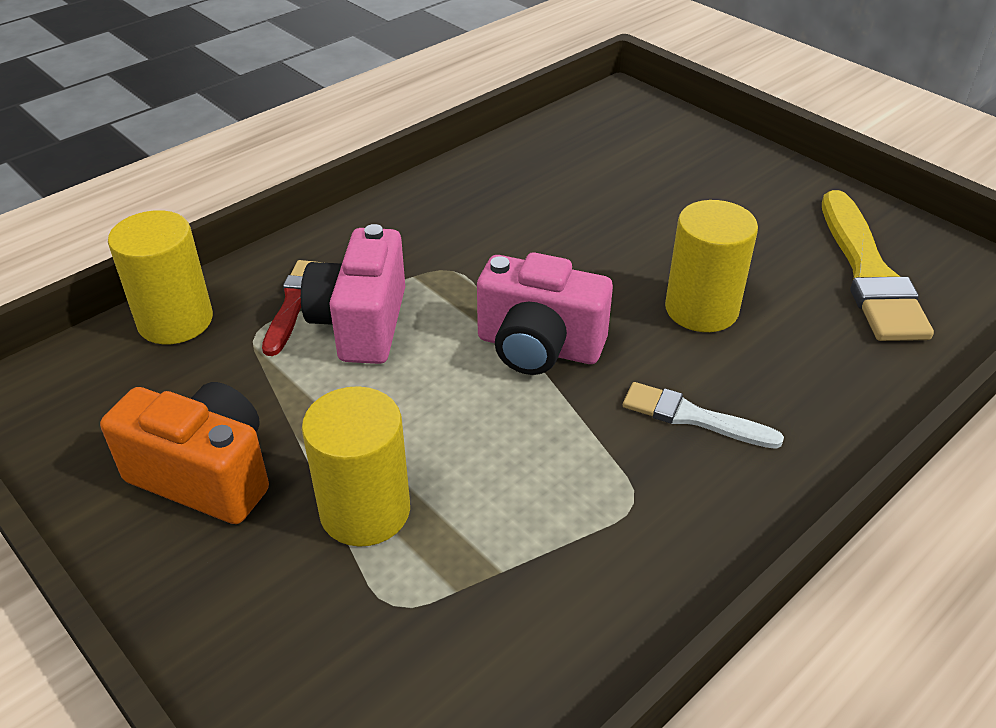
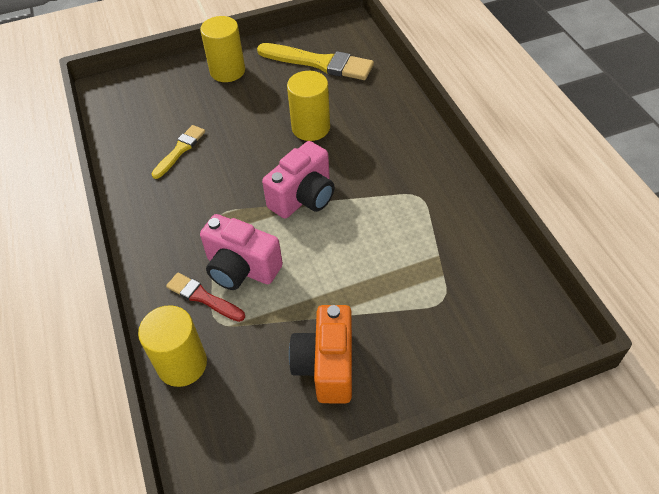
camera: 65 degrees left, 10 degrees up
orange camera [100,382,269,524] -> orange camera turned 45 degrees counterclockwise [289,305,352,403]
yellow cylinder [302,386,410,547] -> yellow cylinder moved to [200,16,245,82]
white brush [623,382,784,449] -> none
none -> yellow brush [151,125,205,179]

